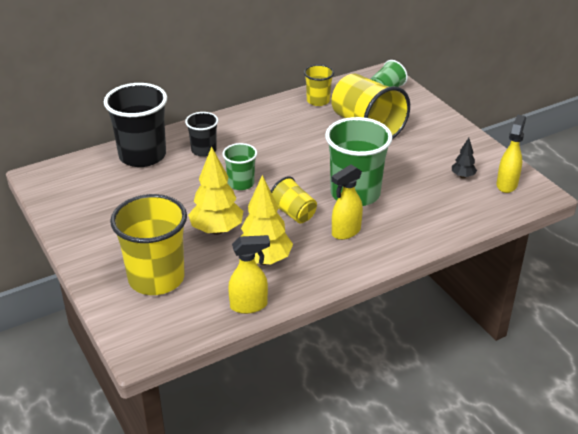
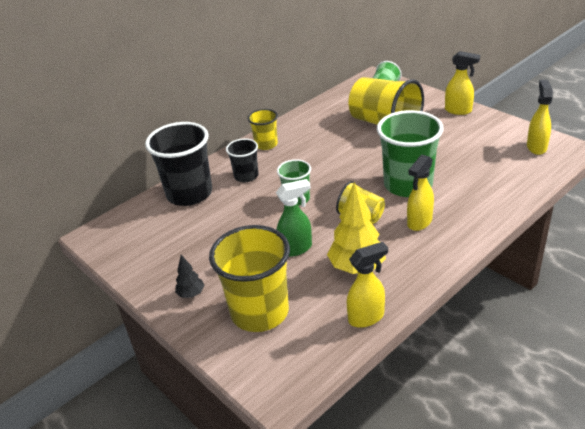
camera: 10 degrees left, 0 degrees up
yellow tree [188,146,243,235] -> green spray bottle [276,179,312,257]
yellow cup [304,65,334,106] -> yellow cup moved to [248,109,278,150]
black tree [452,138,477,178] -> black tree moved to [175,255,205,298]
none -> yellow spray bottle [445,51,480,115]

